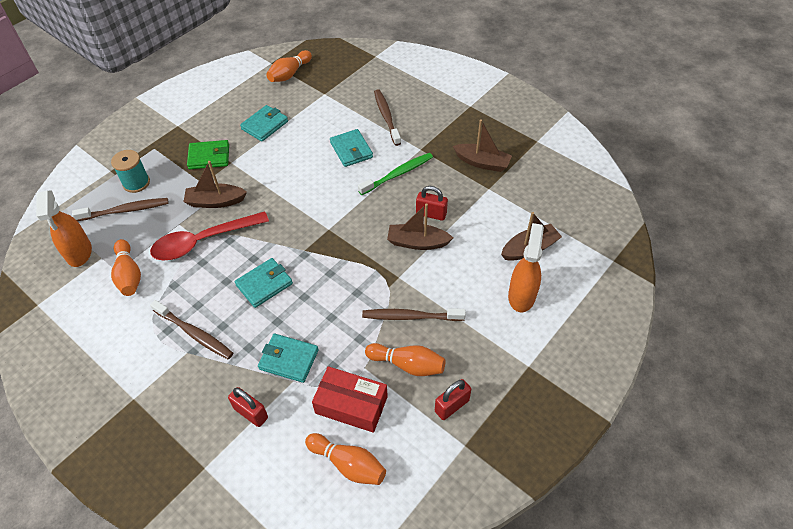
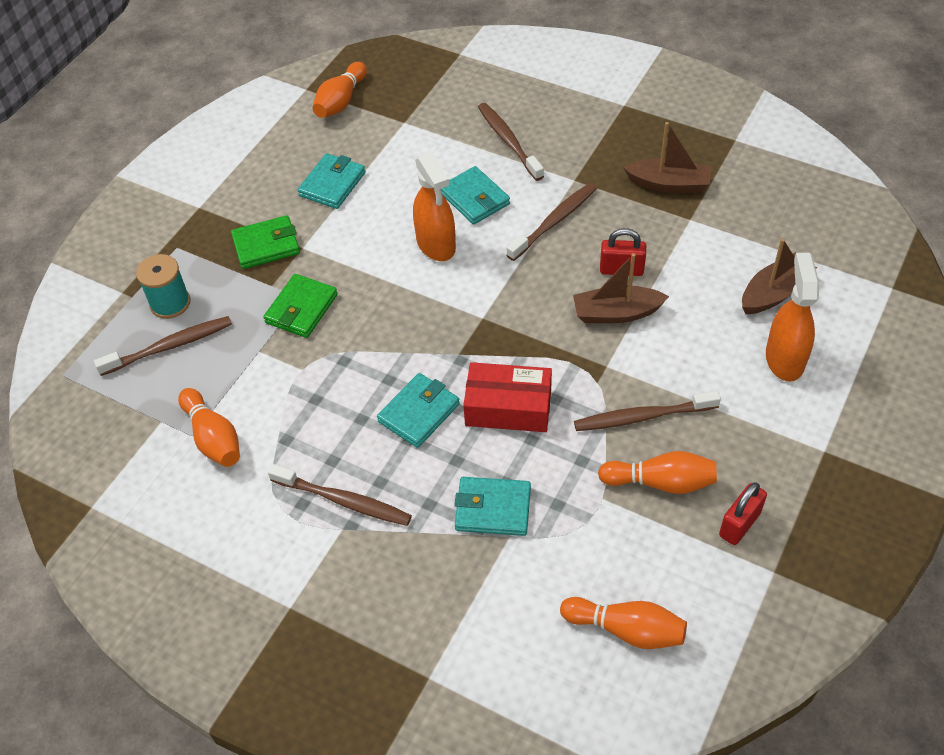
camera: 10 degrees left, 0 degrees up
orange spray bottle [36,190,92,267] -> orange spray bottle moved to [413,151,456,261]
red spoon [150,211,269,260] -> none
brown boat [184,161,247,208] -> green wallet [263,274,338,338]
red padlock [228,387,268,427] -> none
red box [312,366,388,433] -> red box moved to [463,362,552,432]
green toothbrush [358,153,433,195] -> brown toothbrush [507,183,597,261]

